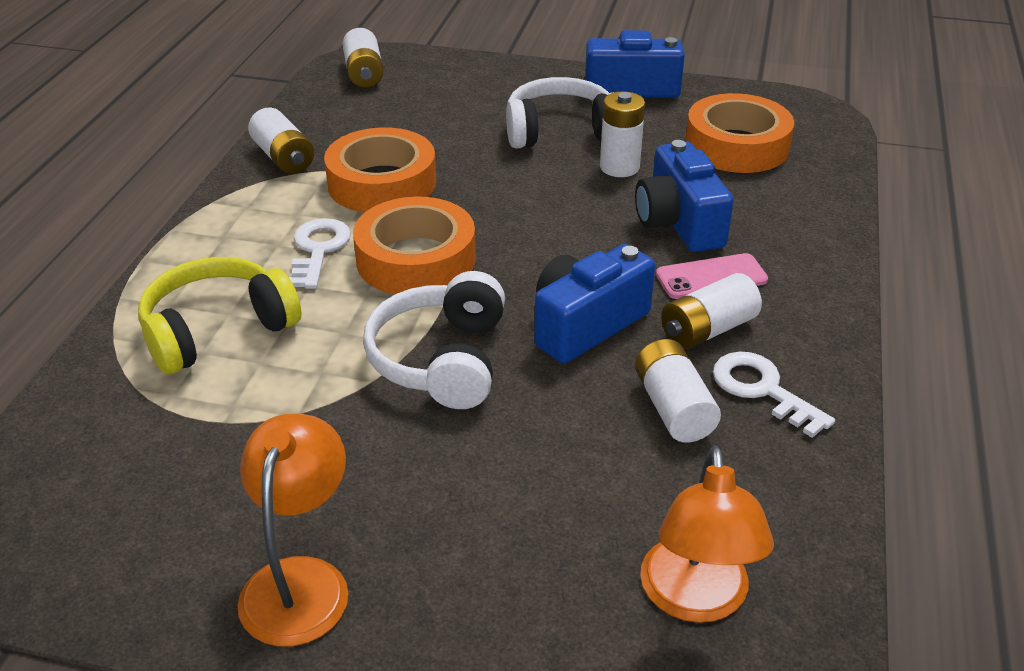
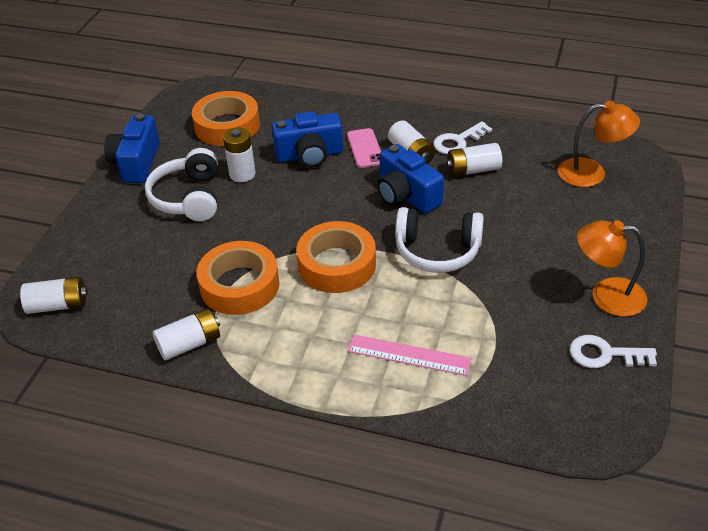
camera: 85 degrees left, 5 degrees up
yellow headphones [138,257,302,374] -> pink ruler [348,334,472,376]
white key [289,218,351,289] -> white key moved to [570,335,657,368]

